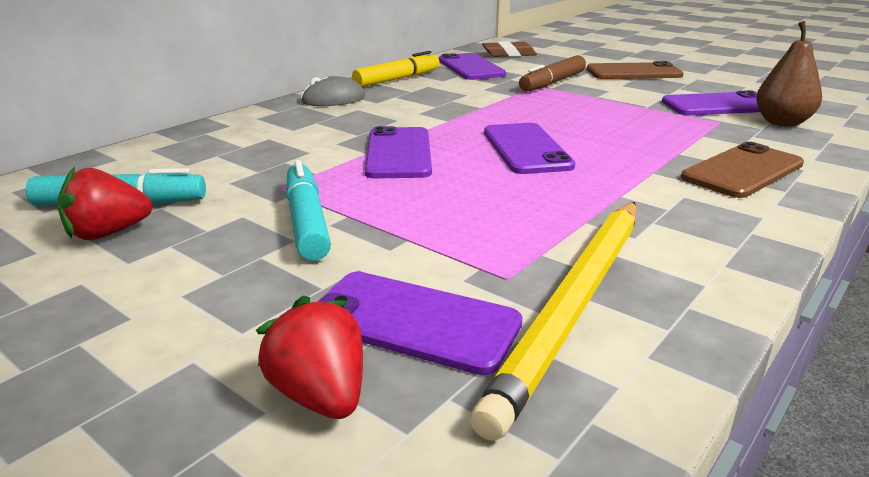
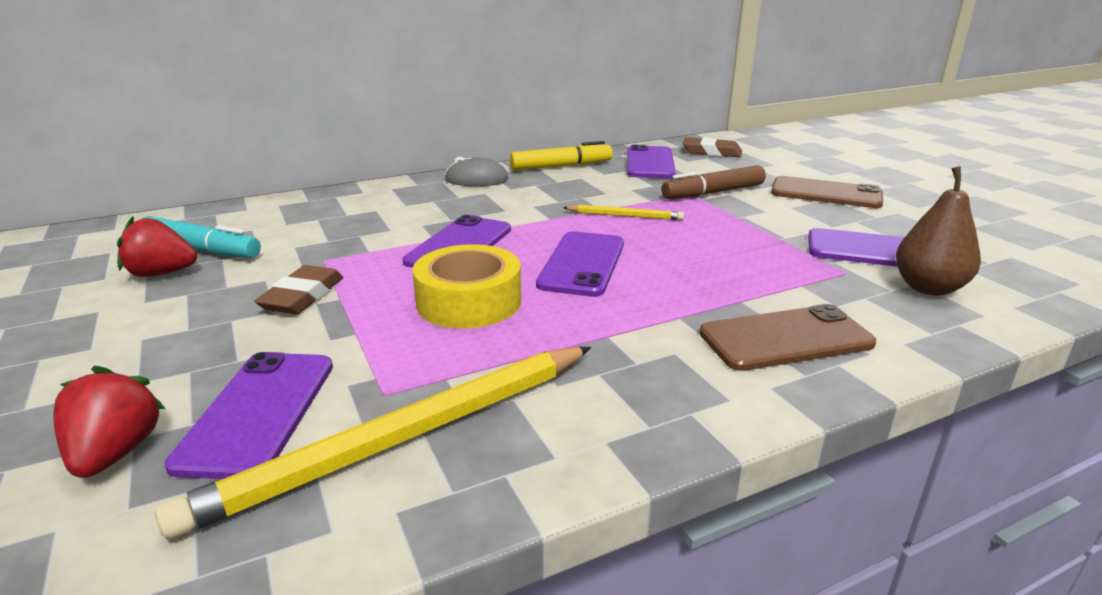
camera: 25 degrees right, 0 degrees up
turquoise marker [286,160,331,261] -> brown eraser [254,265,343,314]
purple phone [318,272,522,375] -> purple phone turned 45 degrees clockwise [164,352,333,479]
none -> yellow tape [413,244,521,329]
none -> yellow pencil [563,205,684,220]

